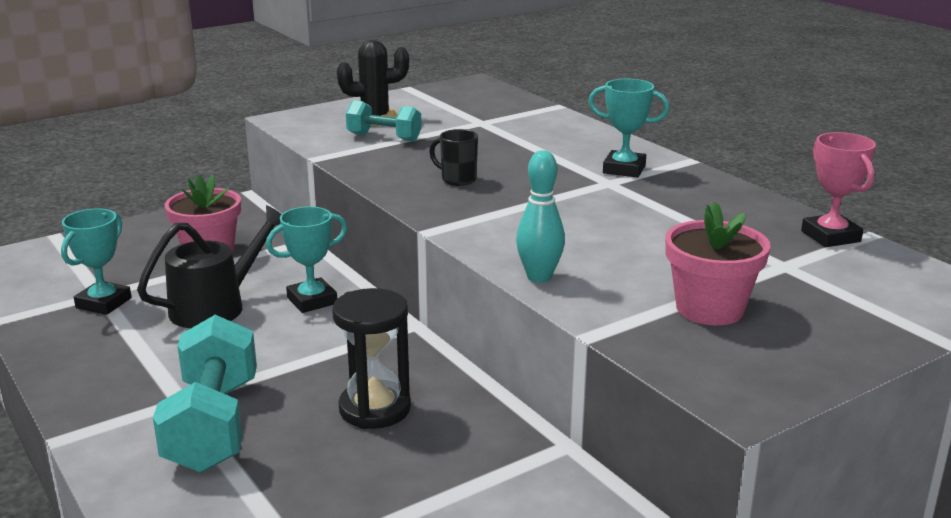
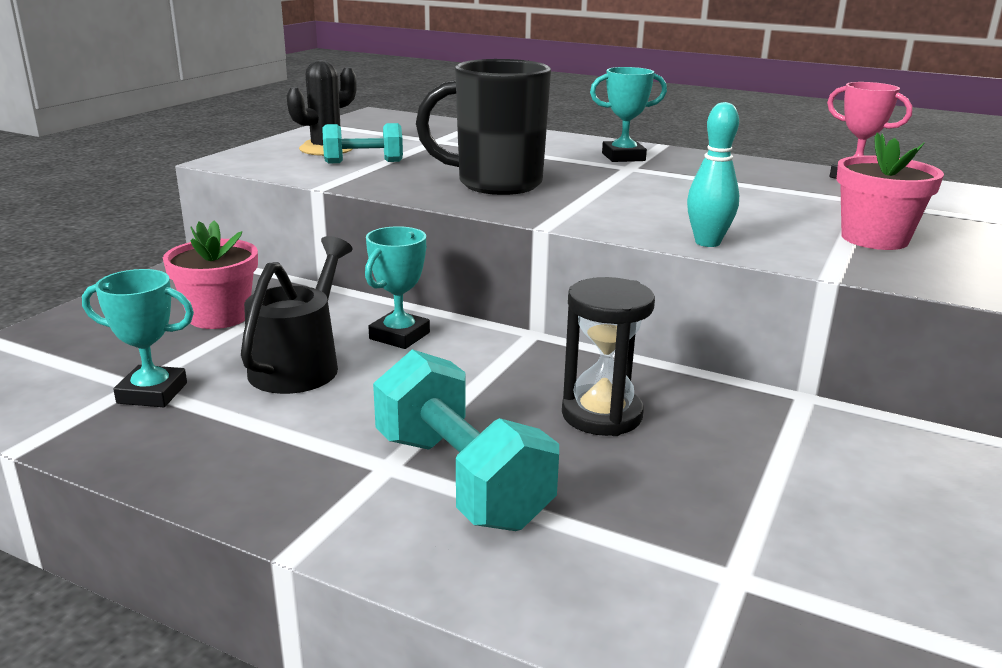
camera: 30 degrees left, 0 degrees up
turquoise trophy [61,208,132,315] -> turquoise trophy turned 75 degrees counterclockwise [82,269,194,407]
black mug [429,129,478,186] -> black mug [416,59,551,195], size x2.28

